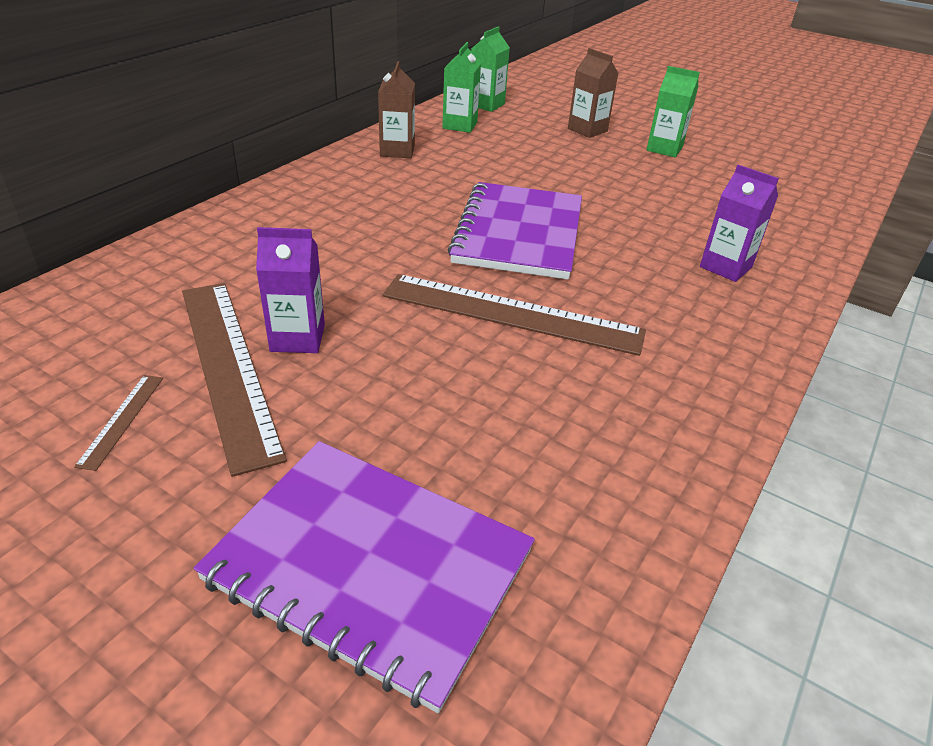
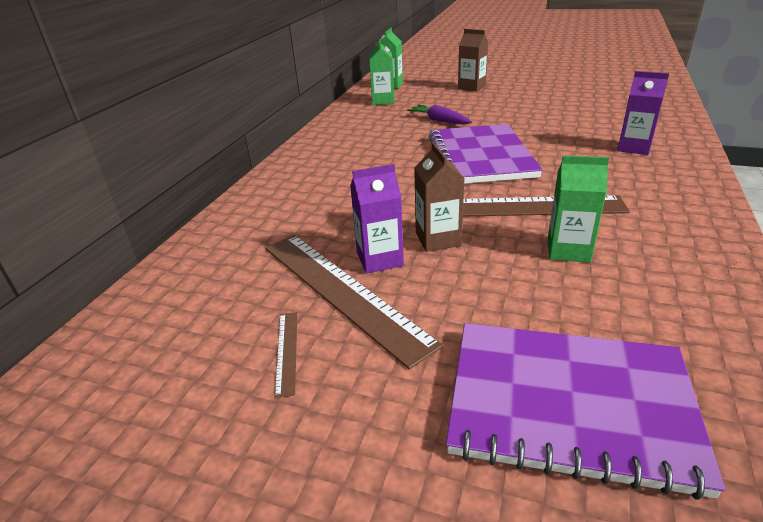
camera: 10 degrees left, 5 degrees down
brown carton [378,61,415,158] -> brown carton moved to [414,142,465,252]
green carton [646,66,700,157] -> green carton moved to [548,156,609,263]
none -> purple carrot [407,105,472,124]

